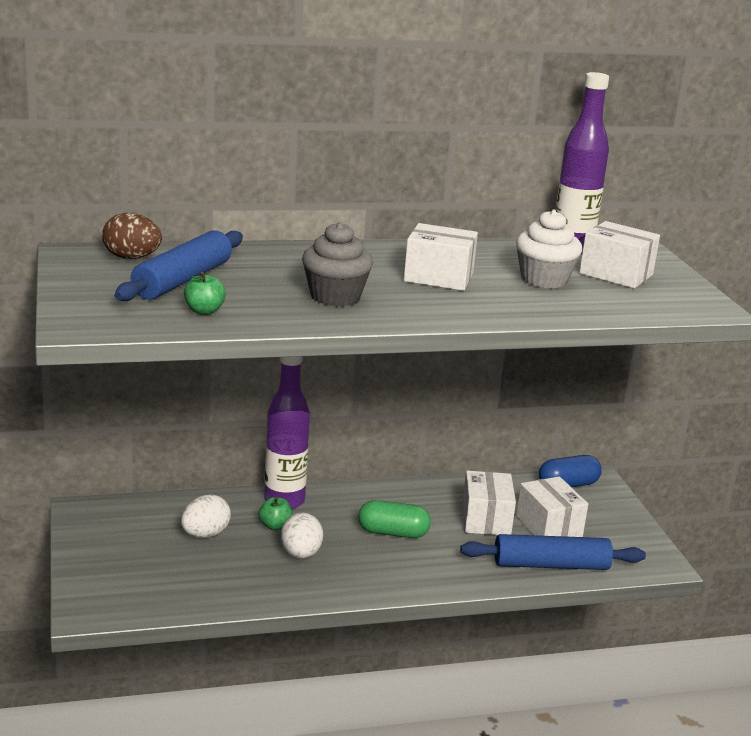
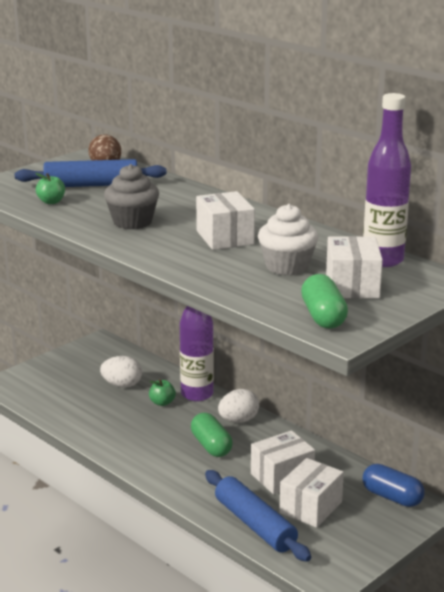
camera: 60 degrees right, 0 degrees up
white egg [281,513,323,559] -> white egg moved to [218,389,259,423]
none -> green capsule [301,274,348,329]

